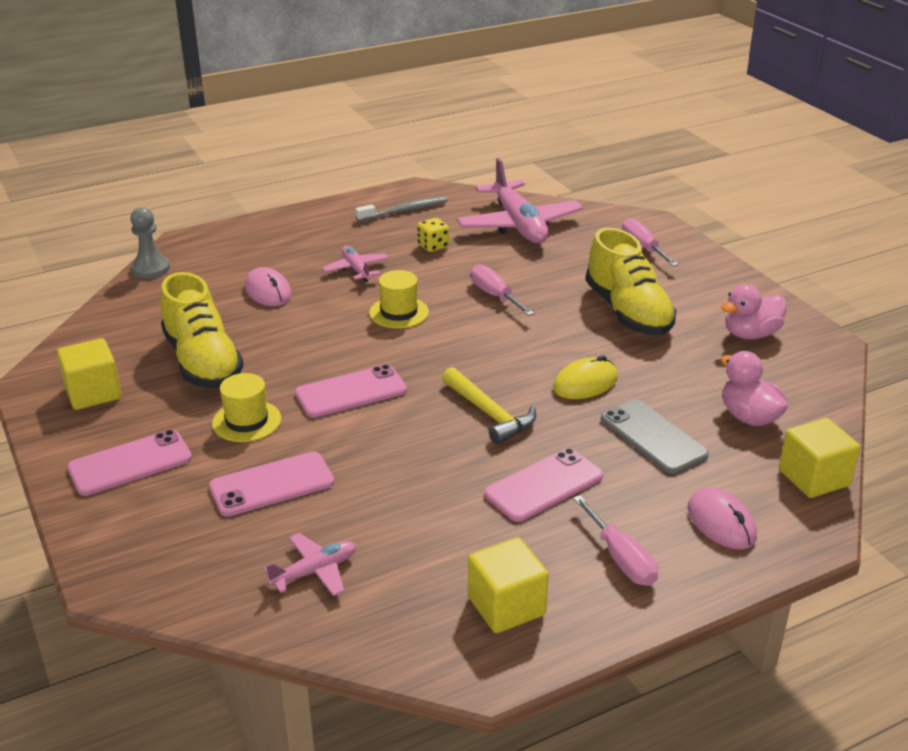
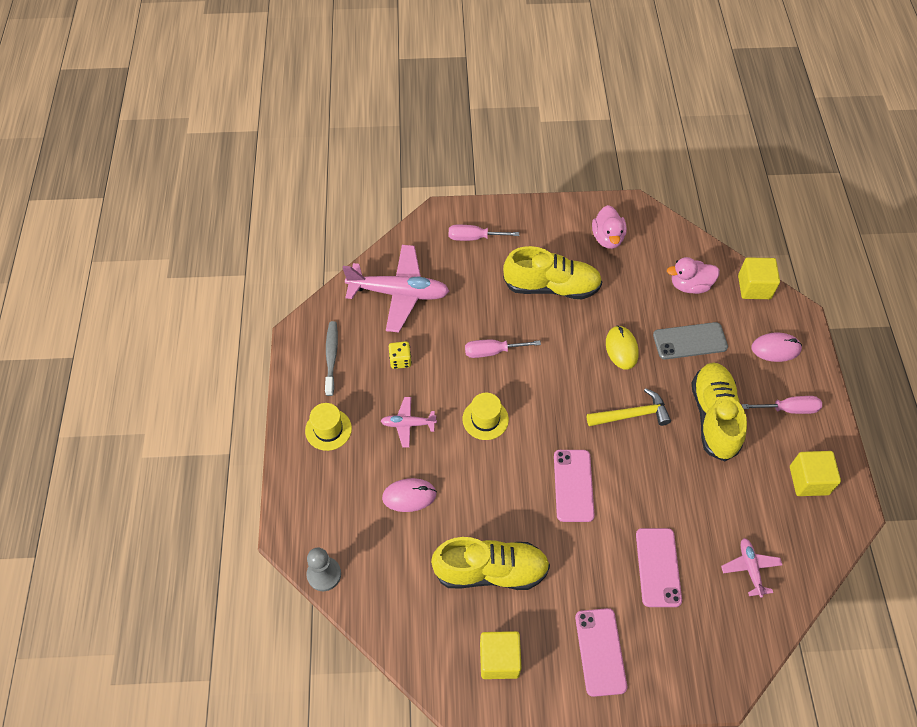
camera: 65 degrees left, 25 degrees up
yellow hat [212,373,281,442] -> yellow hat moved to [305,403,352,451]
pink phone [484,448,603,522] -> yellow shoe [692,362,747,462]

